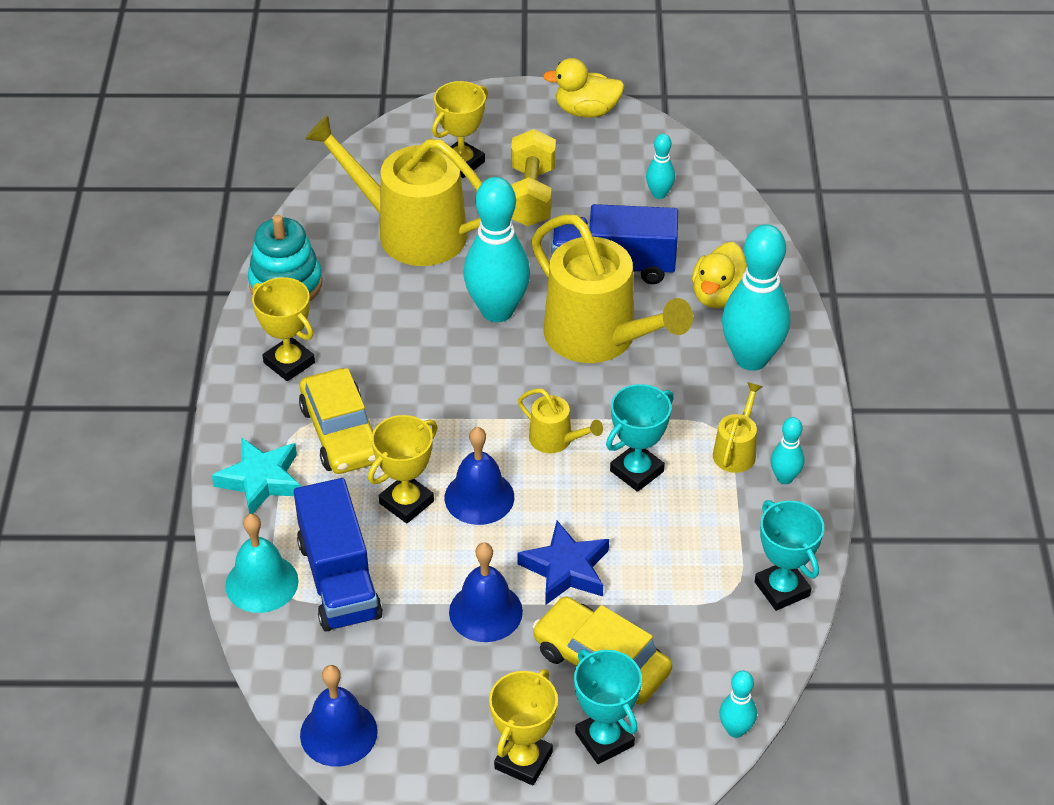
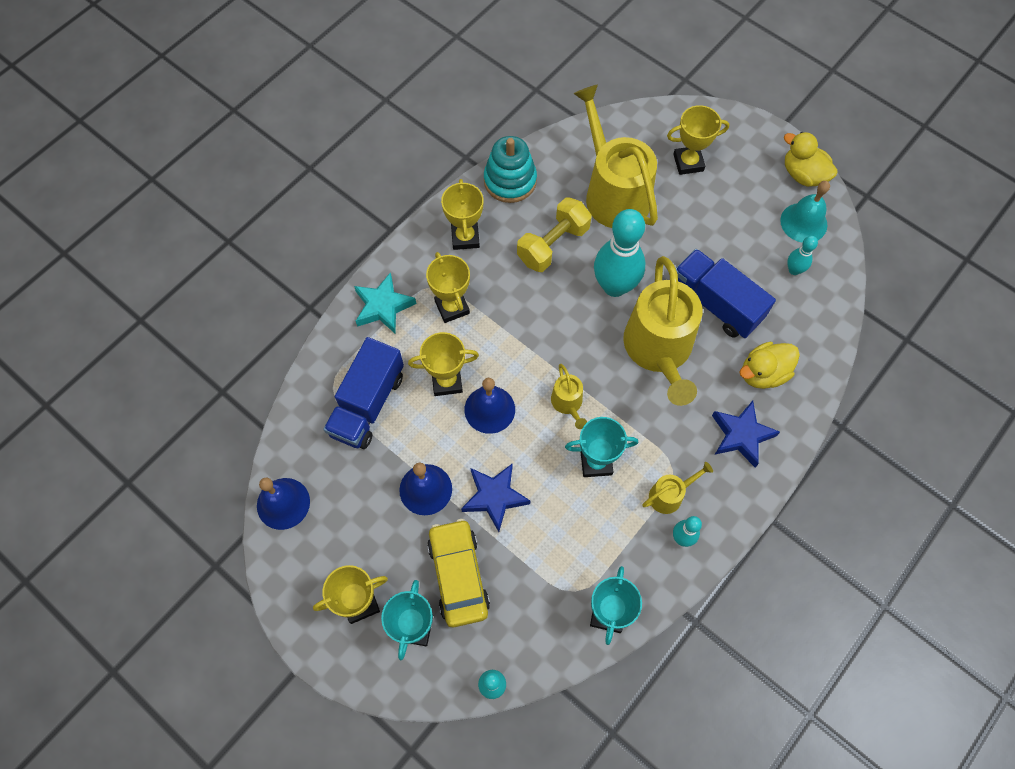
camera: 40 degrees right, 20 degrees up
turquoise bell [225,514,298,613] -> turquoise bell moved to [780,181,830,243]
yellow car [299,368,376,474] -> yellow trophy [426,252,470,323]
yellow dumbbell [510,129,556,226] -> yellow dumbbell moved to [517,197,592,272]
turquoise bowling pin [722,224,791,371] -> blue star [712,401,780,467]

